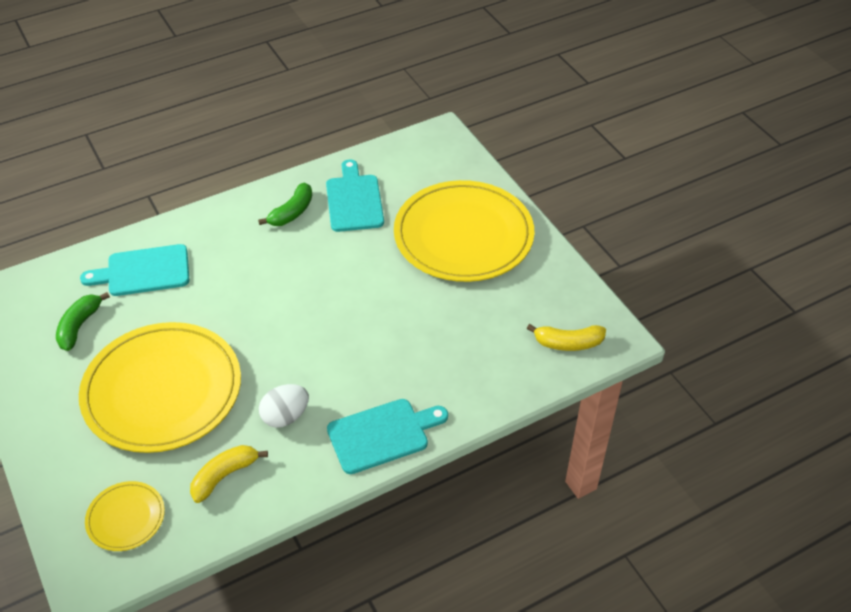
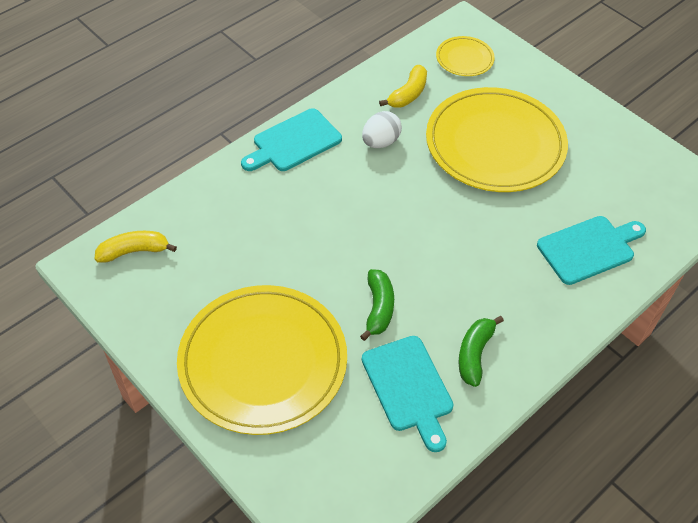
camera: 165 degrees right, 5 degrees up
green banana [56,292,110,351] -> green banana moved to [360,269,394,341]

